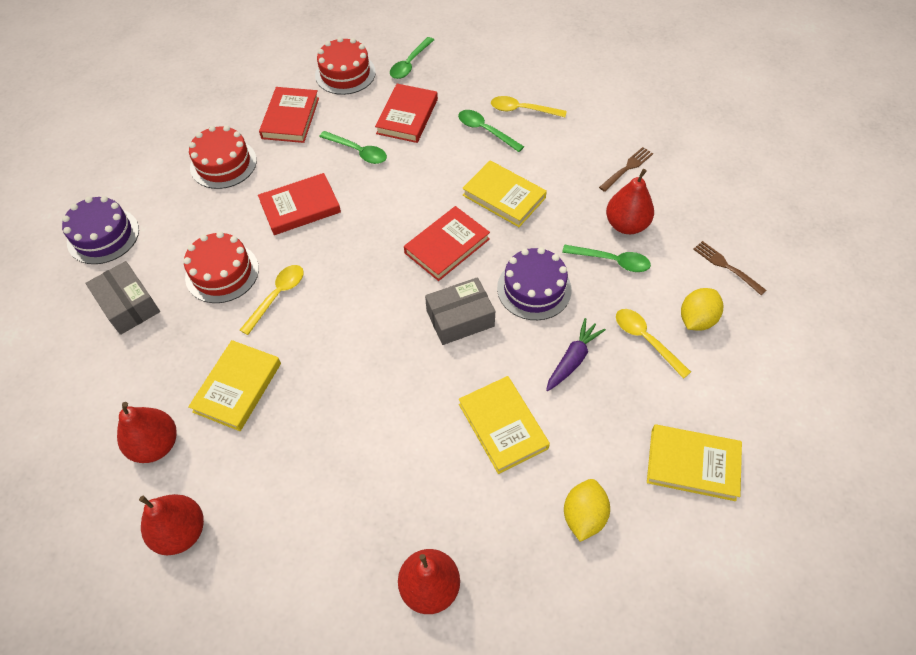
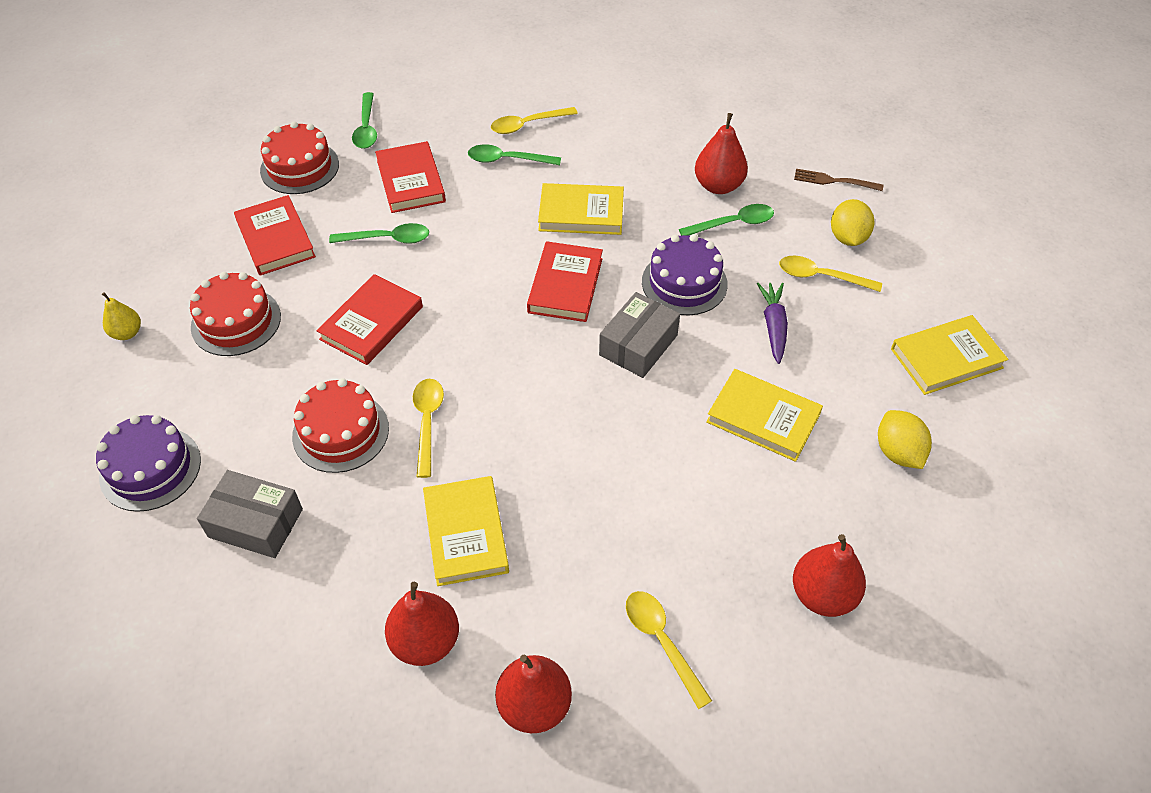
camera: 35 degrees left, 5 degrees down
brown fork [599,147,653,192] -> none
none -> yellow pear [102,292,141,340]
none -> yellow spoon [626,591,712,709]

